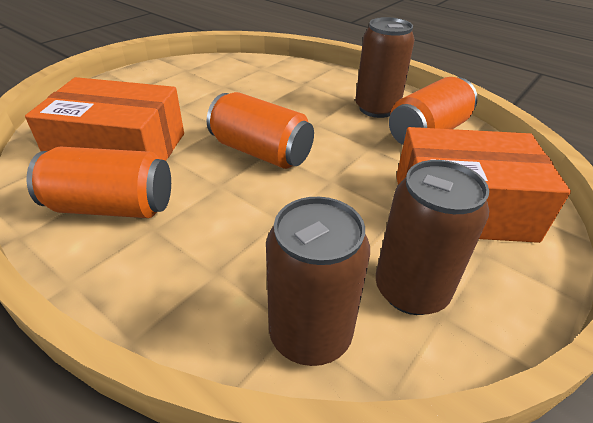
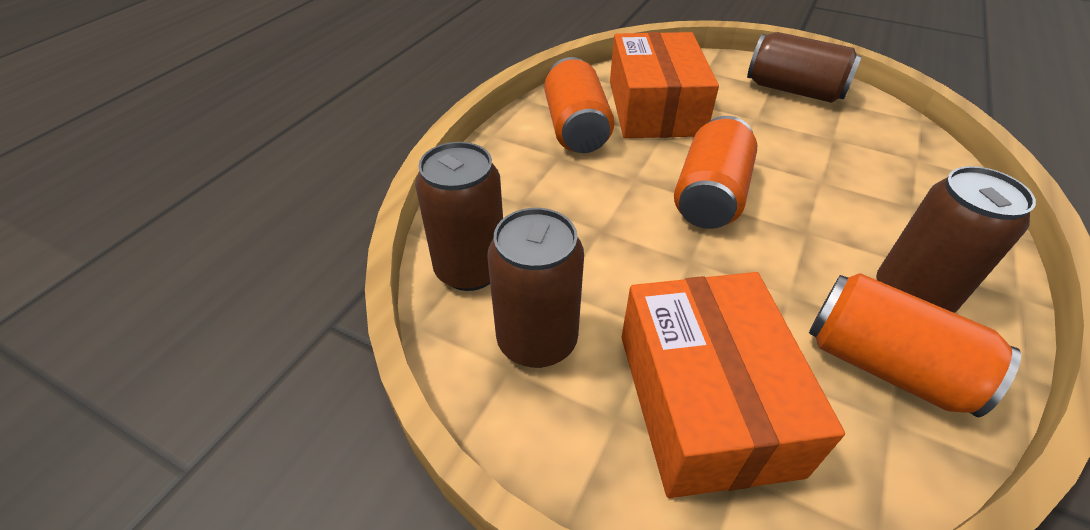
camera: 80 degrees right, 5 degrees up
none -> brown can [747,32,862,103]

